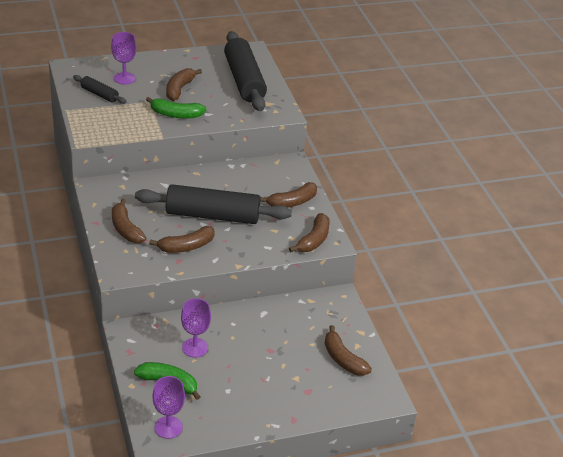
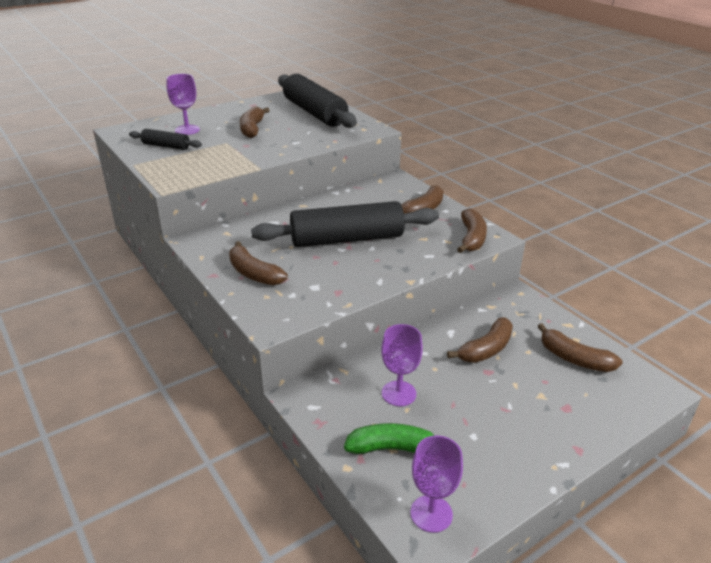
camera: 15 degrees left, 5 degrees down
green banana [146,97,206,119] -> none
brown banana [149,226,215,253] -> brown banana moved to [447,317,513,363]

